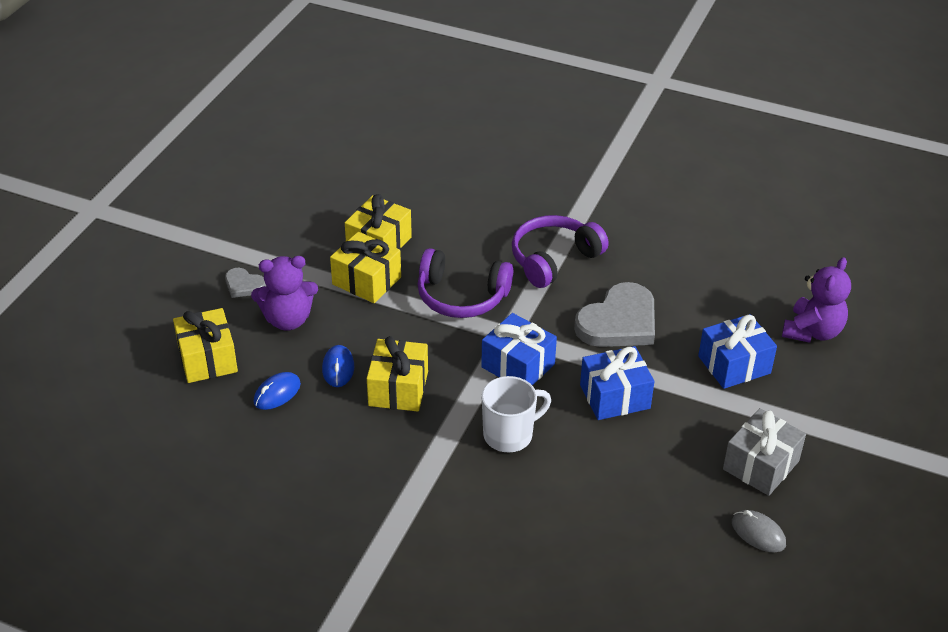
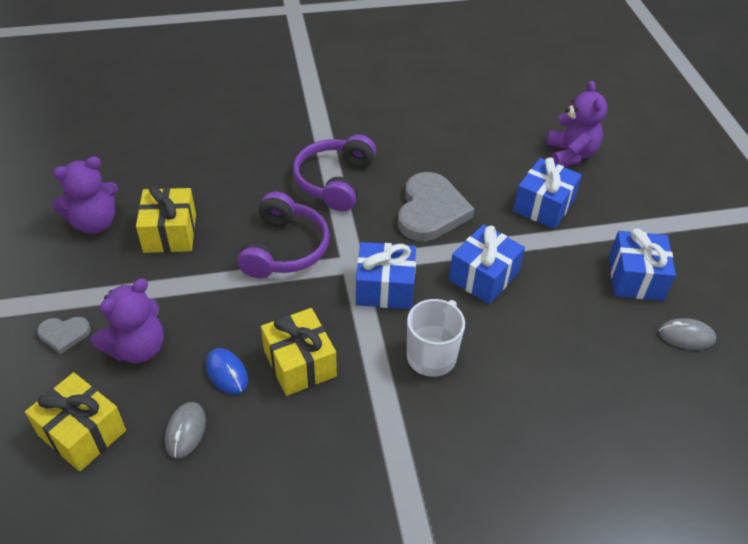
camera: 35 degrees left, 5 degrees up
blue mouse [254,372,301,410] -> grey mouse [165,402,206,459]
yellow gift [330,232,401,303] -> none
purple headphones [418,248,513,318] -> purple headphones turned 60 degrees counterclockwise [238,191,330,278]
grey gift [723,408,806,496] -> blue gift [609,229,676,301]
none -> purple teddy bear [52,156,118,234]

